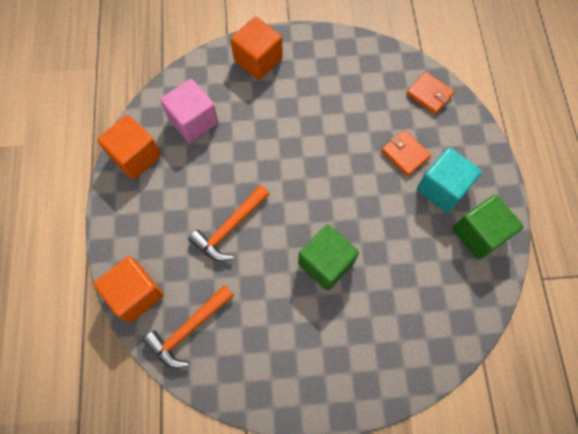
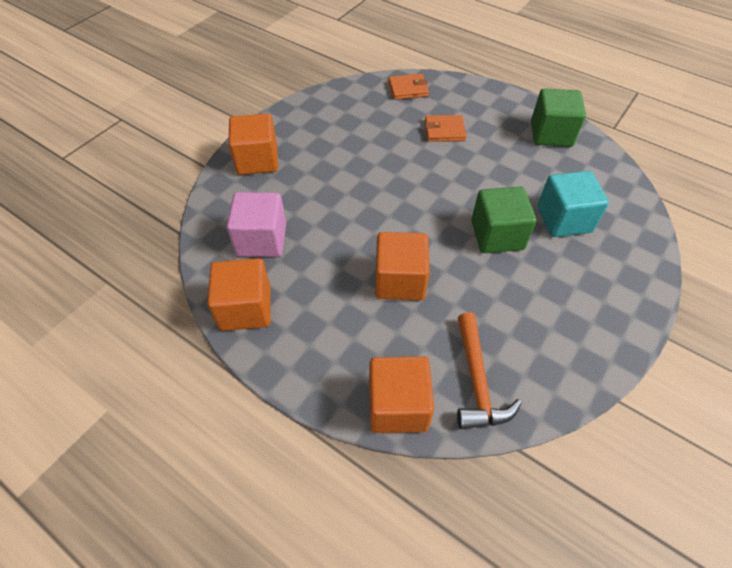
camera: 50 degrees left, 15 degrees down
orange hammer [188,185,269,261] -> orange cube [375,232,430,300]
turquoise cube [417,148,482,213] -> turquoise cube moved to [537,171,609,237]

